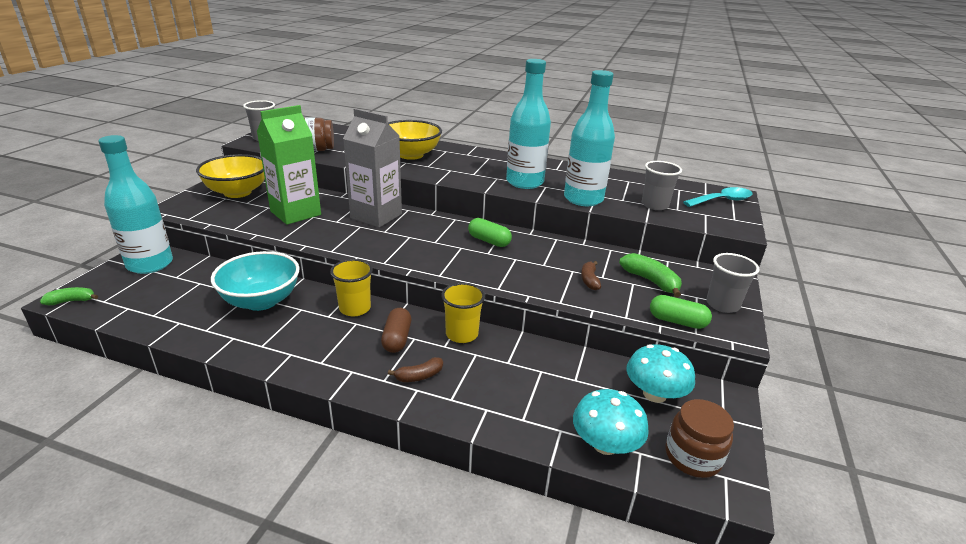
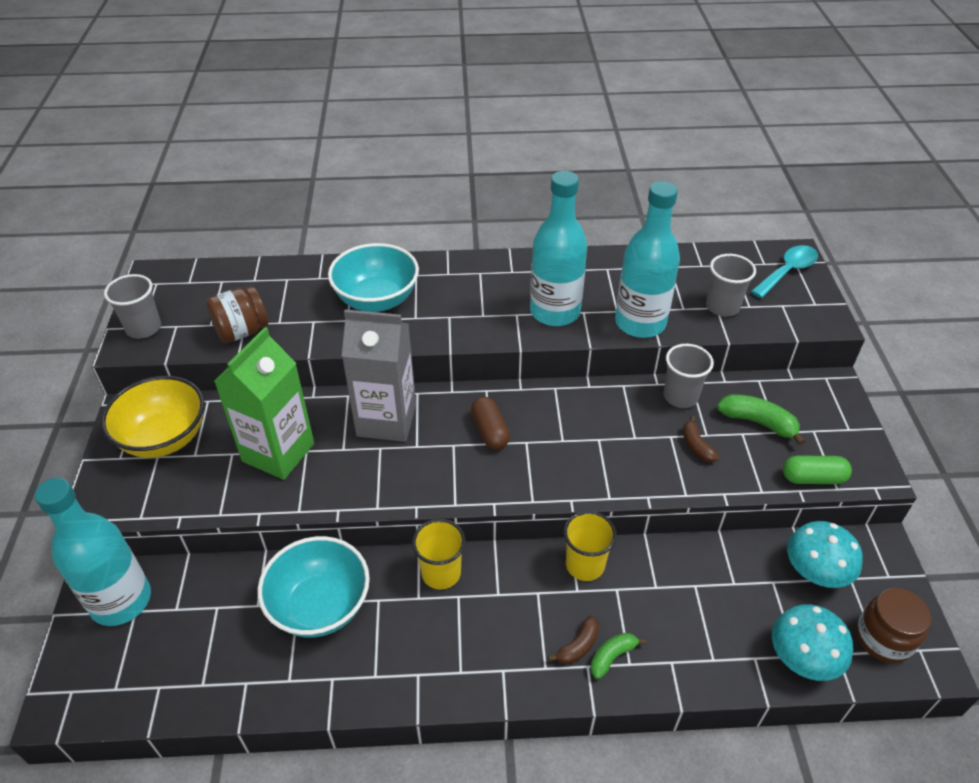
camera: 20 degrees left, 15 degrees up
green banana [40,287,98,305] -> green banana moved to [590,633,646,679]
brown capsule [381,308,411,353] -> brown capsule moved to [471,397,510,450]
yellow bowl [388,120,442,160] -> turquoise bowl [328,243,419,312]
green capsule [468,218,512,247] -> none
grey cup [706,253,760,313] -> grey cup moved to [664,344,714,408]

